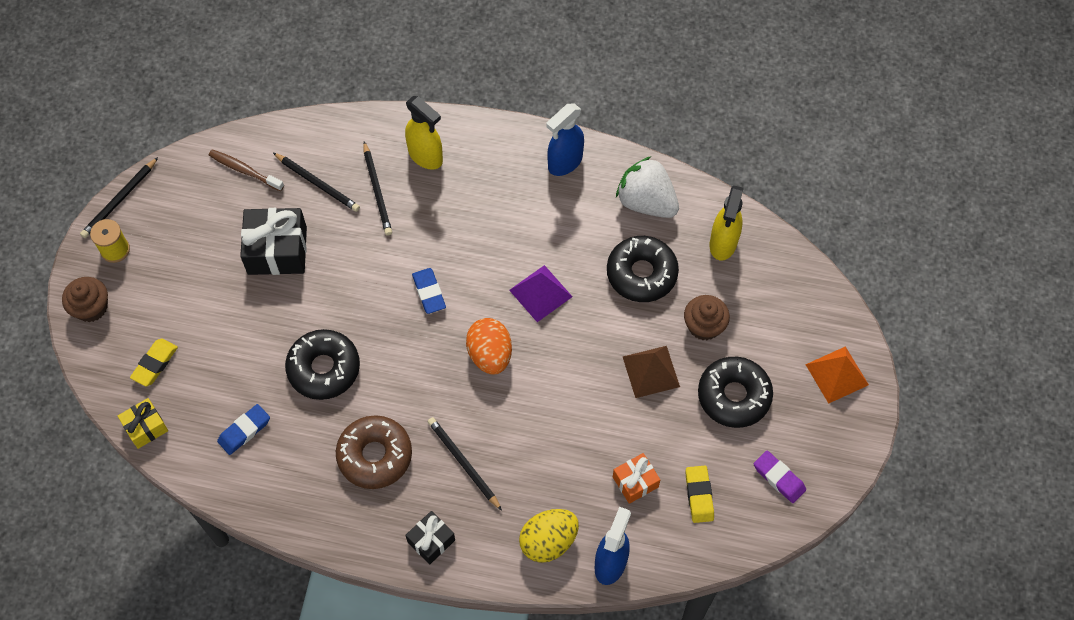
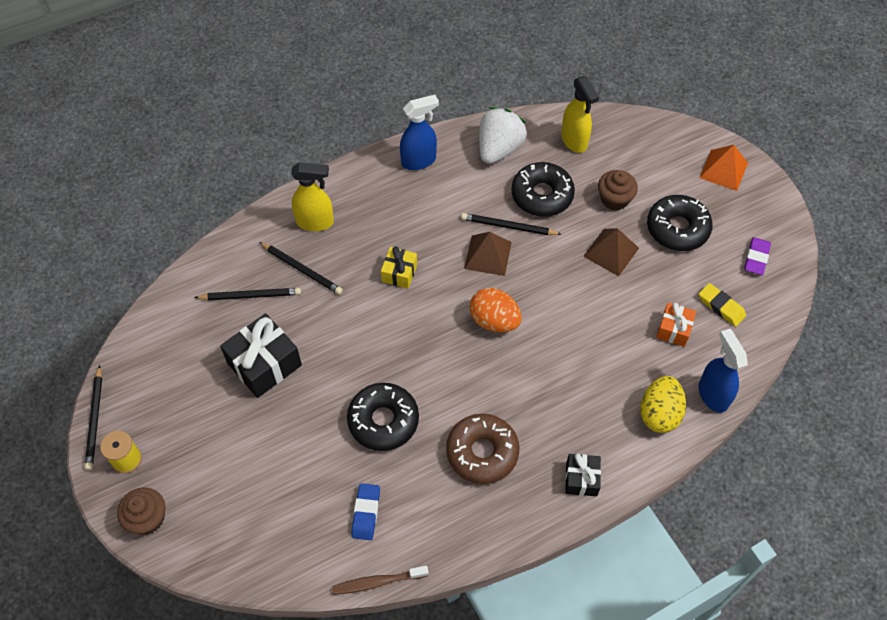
camera: 40 degrees left, 5 degrees down
yellow gift [118,398,168,449] -> yellow gift moved to [381,246,417,289]
yellow eraser [130,339,178,386] -> none
brown toothbrush [209,149,284,191] -> brown toothbrush moved to [332,566,429,595]
blue eraser [412,268,446,314] -> none
black pencil [428,417,502,511] -> black pencil moved to [461,213,561,235]
purple pyramid [509,265,573,322] -> brown pyramid [464,232,512,276]
blue spray bottle [547,103,584,176] -> blue spray bottle turned 120 degrees counterclockwise [400,95,439,170]
white strawberry [616,156,679,218] -> white strawberry turned 120 degrees clockwise [479,107,527,164]
purple eraser [754,450,806,503] -> purple eraser turned 75 degrees counterclockwise [744,237,771,275]

